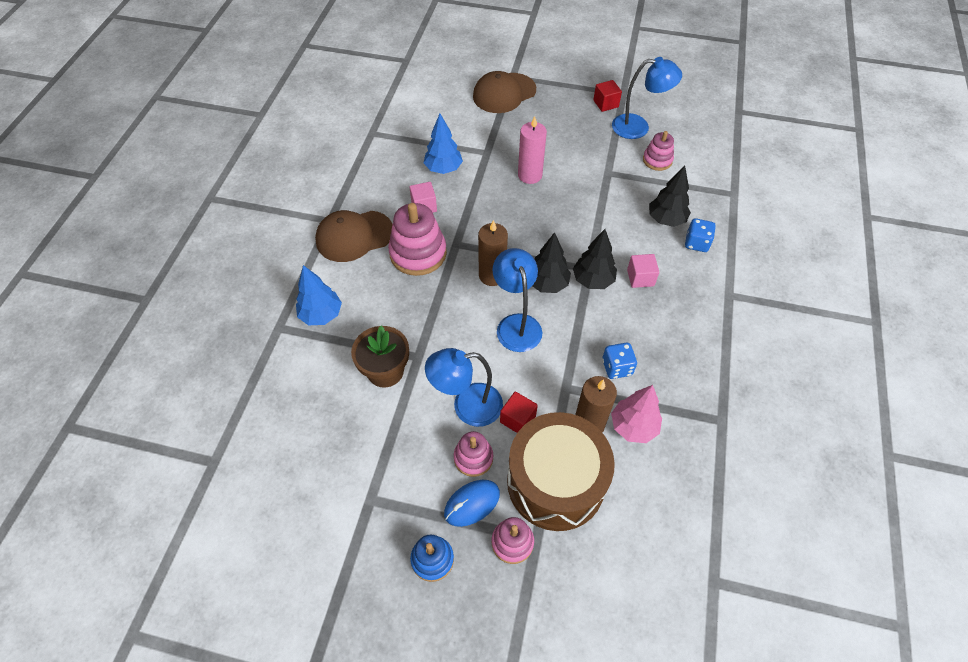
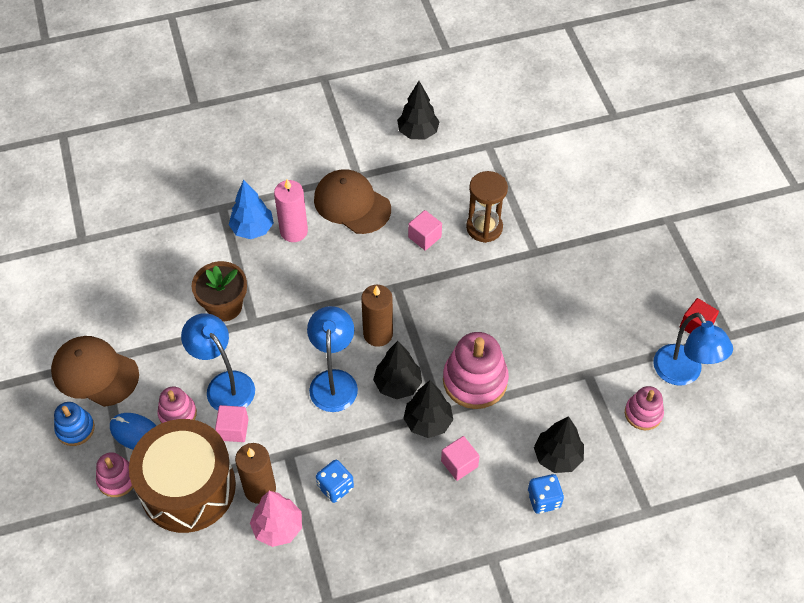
camera: 60 degrees right, 0 degrees up
pink stacking toy [388,203,447,276] -> pink stacking toy moved to [443,332,509,409]
blue tree [424,113,463,174] -> brown hourglass [466,171,508,243]
brown cap [473,71,536,113] -> brown cap moved to [51,336,139,407]
blue lamp [492,248,542,352] -> blue lamp turned 45 degrees counterclockwise [307,306,358,412]
red cube [500,391,538,433] -> pink cube [215,405,249,442]
pink candle [518,116,547,184] -> pink candle moved to [274,179,308,242]
none -> black tree [397,81,440,140]

